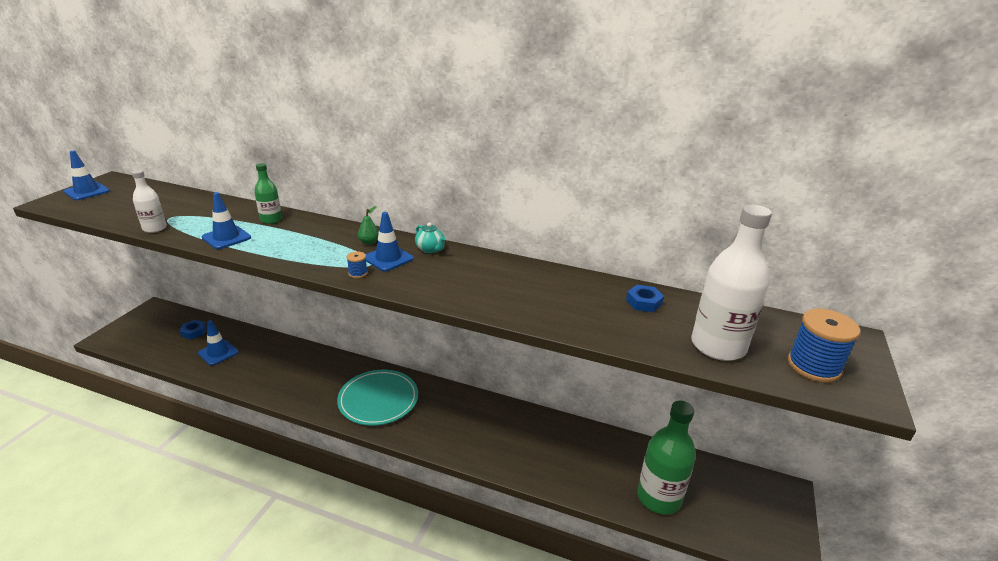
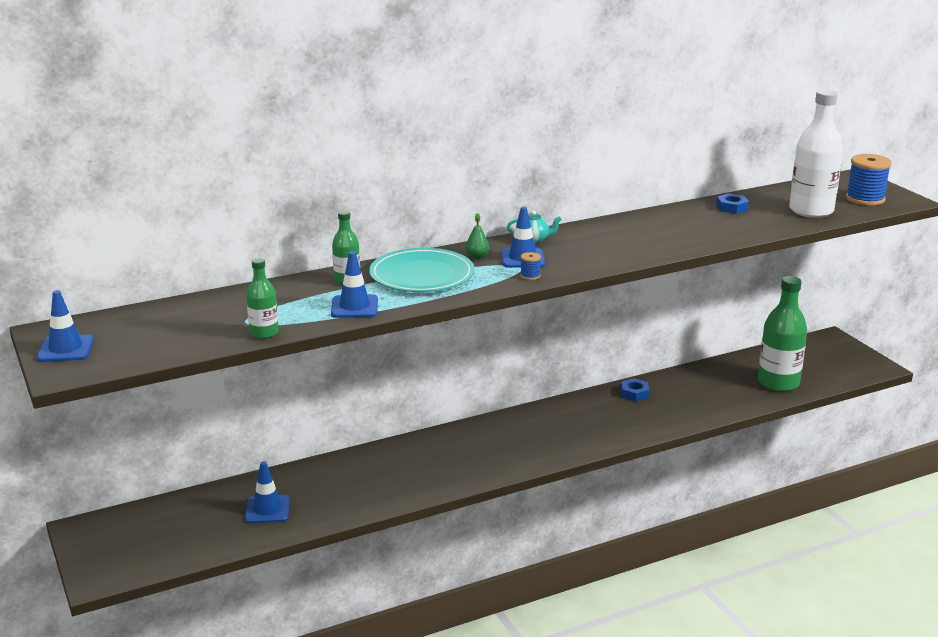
camera: 45 degrees left, 5 degrees down
white bottle [132,170,167,233] -> green bottle [246,258,279,339]
blue nut [180,320,207,339] -> blue nut moved to [621,378,649,401]
turquoise plate [337,370,418,426] -> turquoise plate moved to [369,248,475,292]

